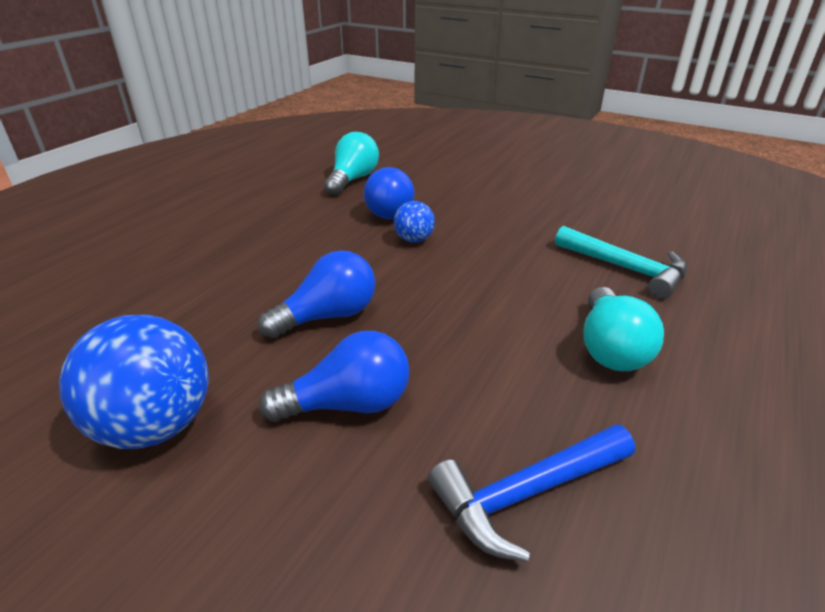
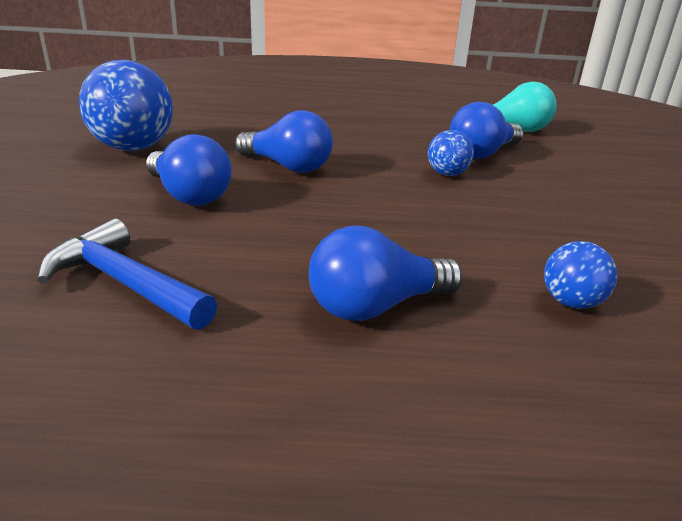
camera: 60 degrees right, 5 degrees down
turquoise hammer [555,226,687,299] -> blue ball [544,241,618,309]
turquoise light bulb [583,287,664,371] -> blue light bulb [309,226,463,321]

